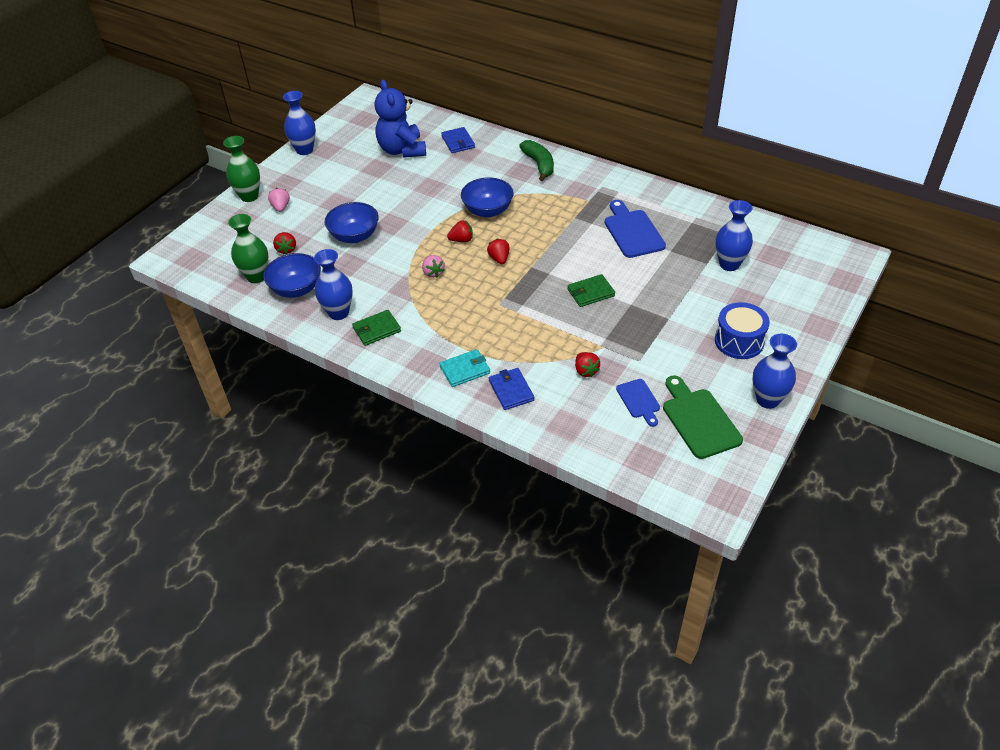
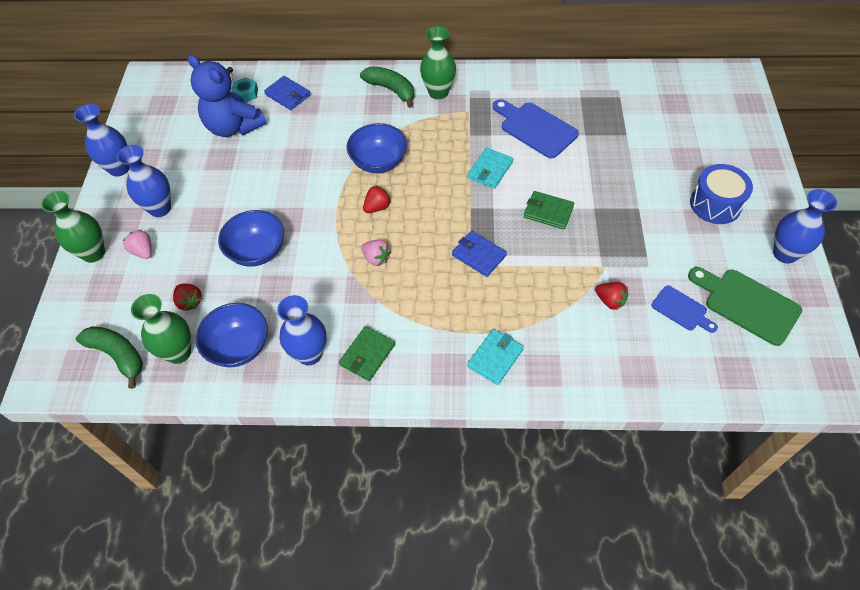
camera: 30 degrees left, 10 degrees up
red strawberry [487,238,510,264] -> none
blue wallet [489,368,535,410] -> blue wallet moved to [452,231,507,277]
green wallet [567,274,615,307] -> green wallet turned 75 degrees clockwise [524,191,574,229]
blue vase [716,200,753,271] -> blue vase moved to [117,145,171,217]
none -> green banana [76,326,143,389]
none -> turquoise nut [231,77,258,103]
none -> green vase [420,26,456,99]
none -> turquoise wallet [468,148,513,189]

